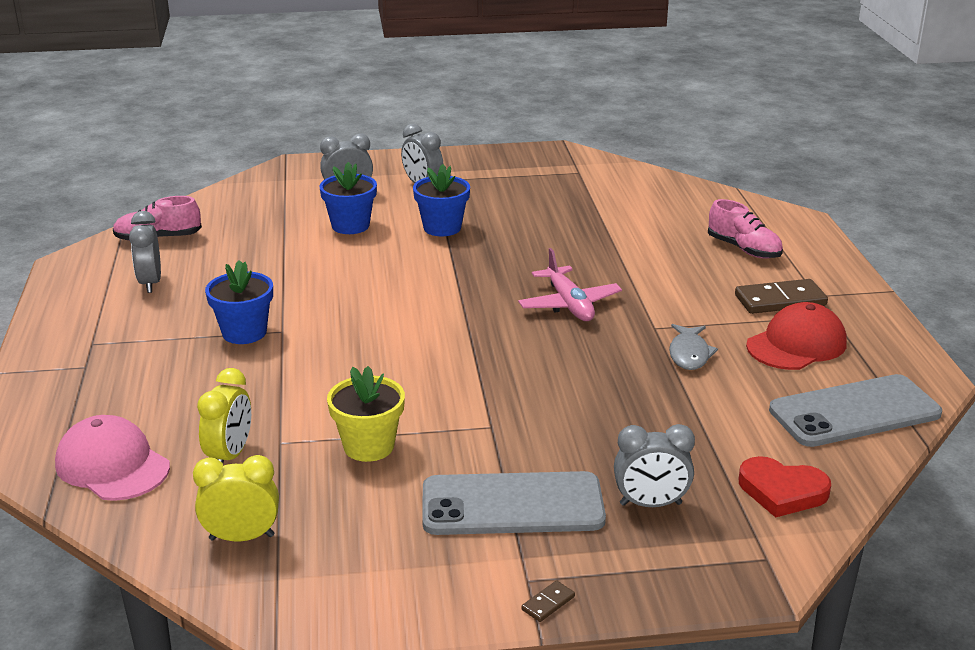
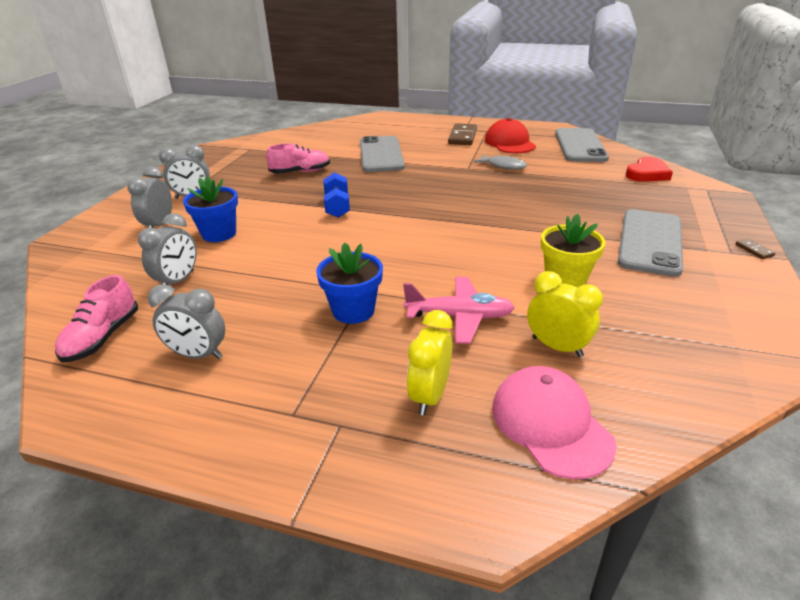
camera: 65 degrees left, 5 degrees up
pink cap [55,415,170,501] -> pink cap turned 90 degrees clockwise [492,366,617,479]
yellow clock [193,455,279,541] -> yellow clock moved to [407,310,452,415]
blue flower pot [413,164,470,236] -> none
pink plane [518,248,622,321] -> pink plane moved to [403,277,515,344]
grey clock [614,424,695,507] -> grey clock moved to [138,213,197,285]
pink shoe [708,199,783,259] -> pink shoe moved to [266,143,330,174]
none -> blue dumbbell [323,172,350,218]
none -> grey phone [360,136,405,172]

